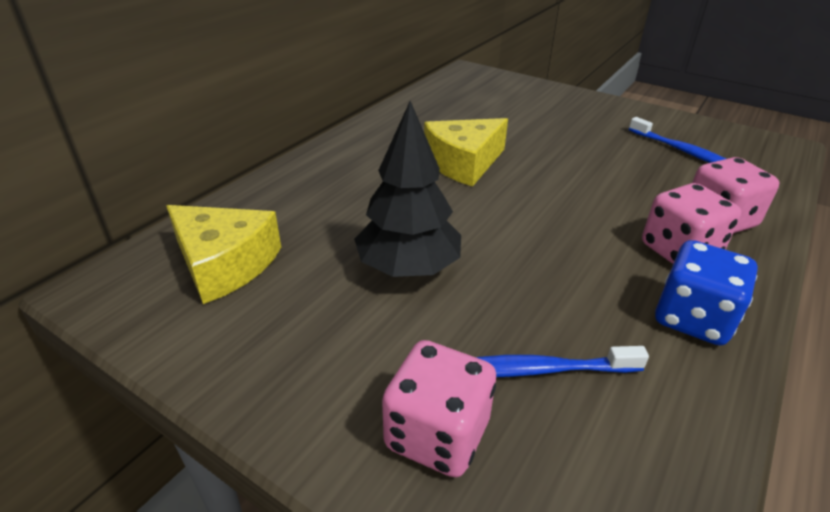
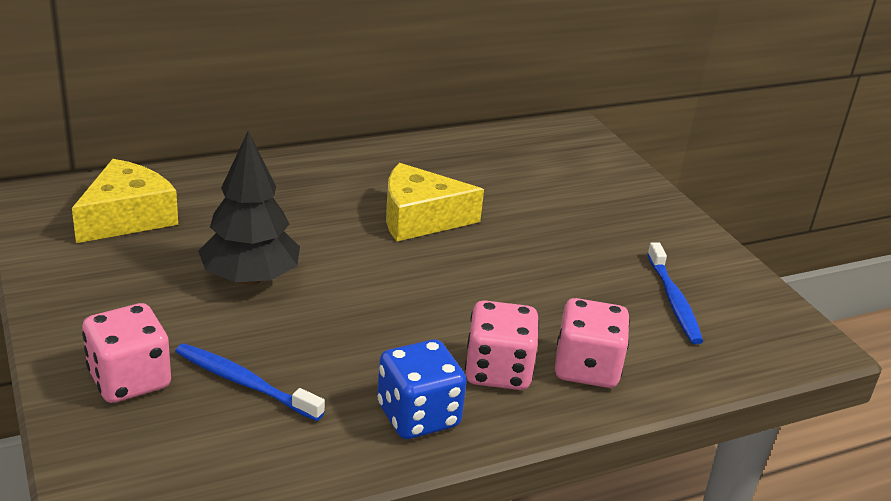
camera: 30 degrees right, 5 degrees down
yellow cheese [166,205,281,304] -> yellow cheese turned 120 degrees counterclockwise [72,159,178,243]

